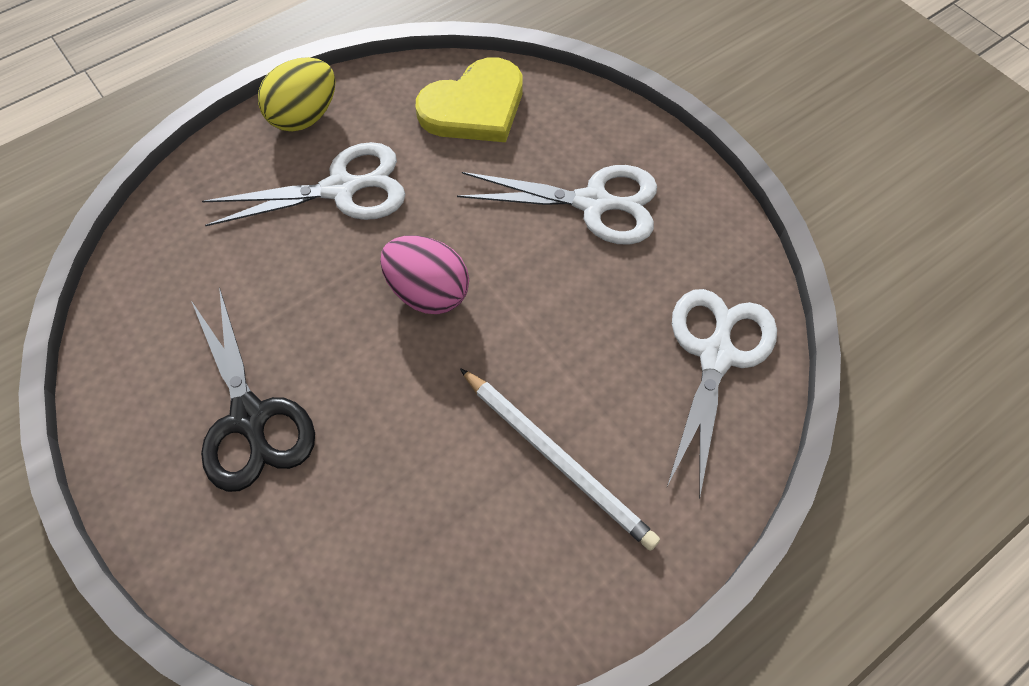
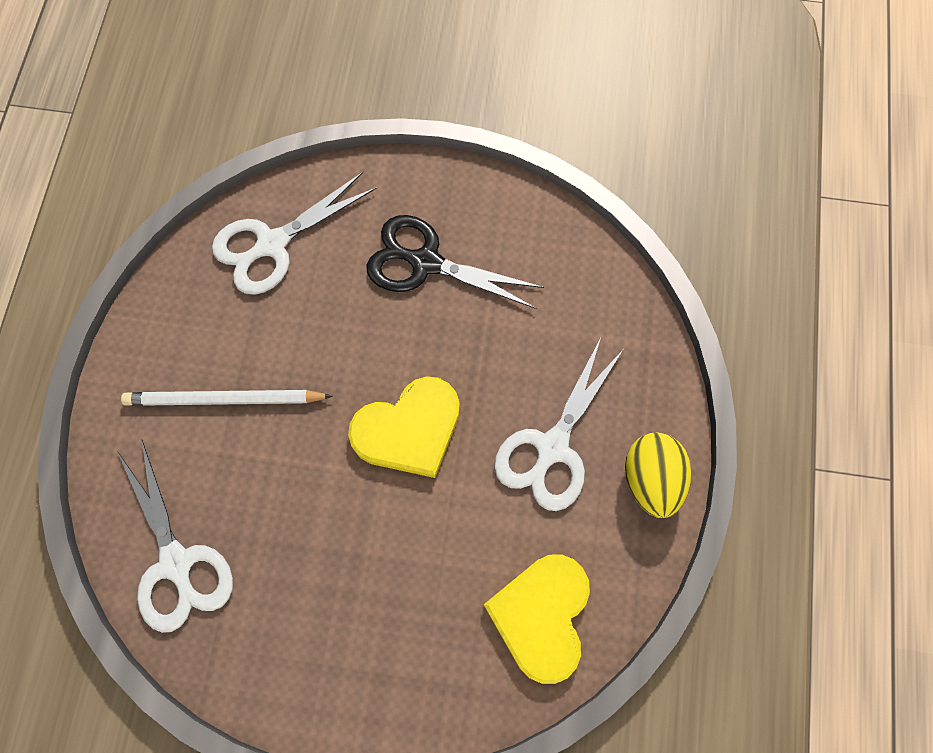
camera: 135 degrees right, 10 degrees up
pink egg [380,235,469,314] -> yellow heart [348,377,460,478]
white scissors [457,165,657,245] -> white scissors moved to [212,172,377,295]

